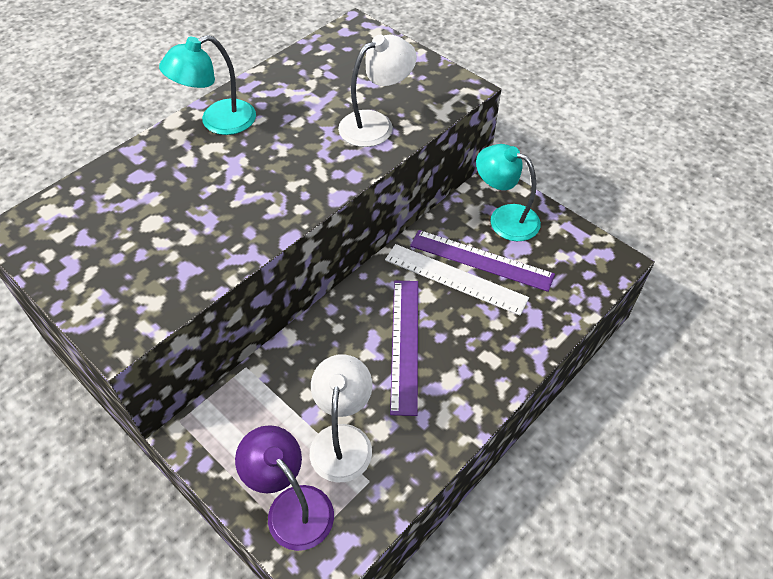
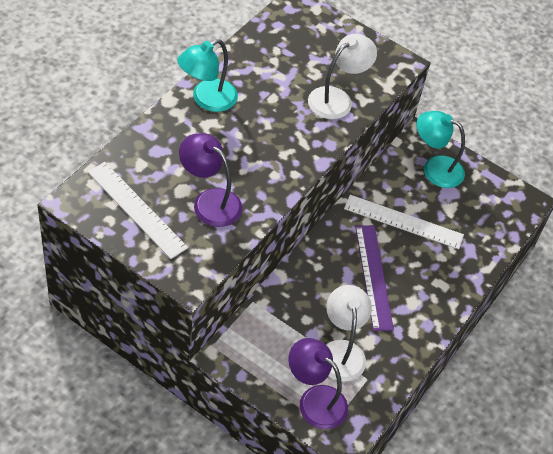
camera: 15 degrees left, 0 degrees up
purple ruler [410,230,555,292] -> none
none -> white ruler [88,162,188,259]
none -> purple lamp [179,133,242,227]

